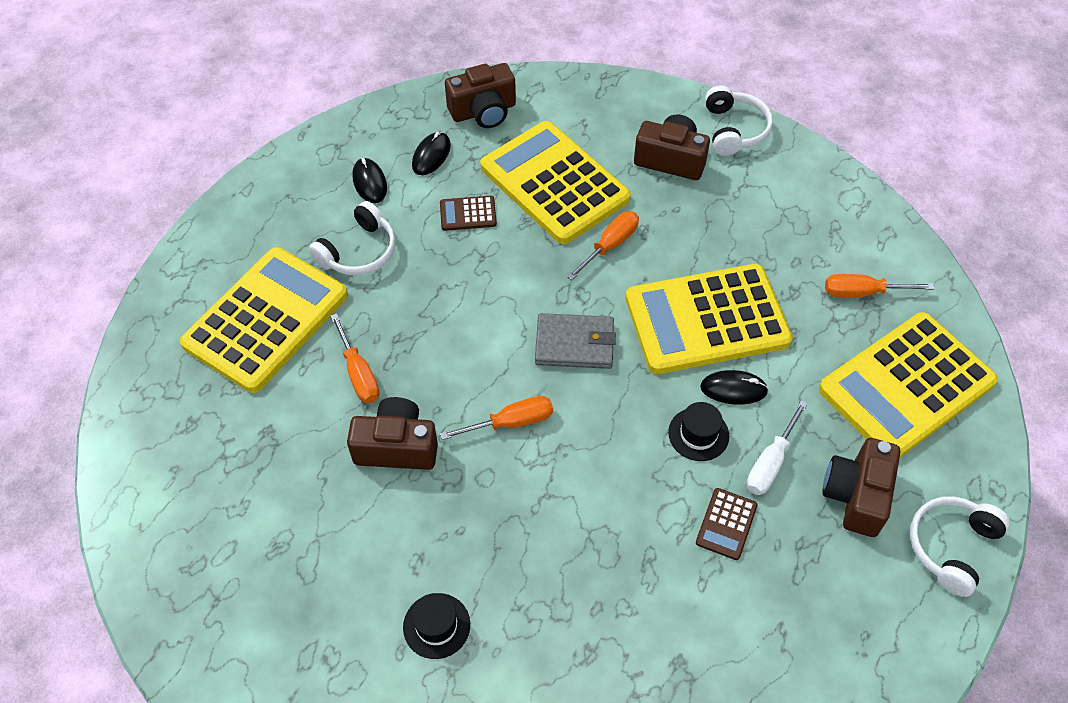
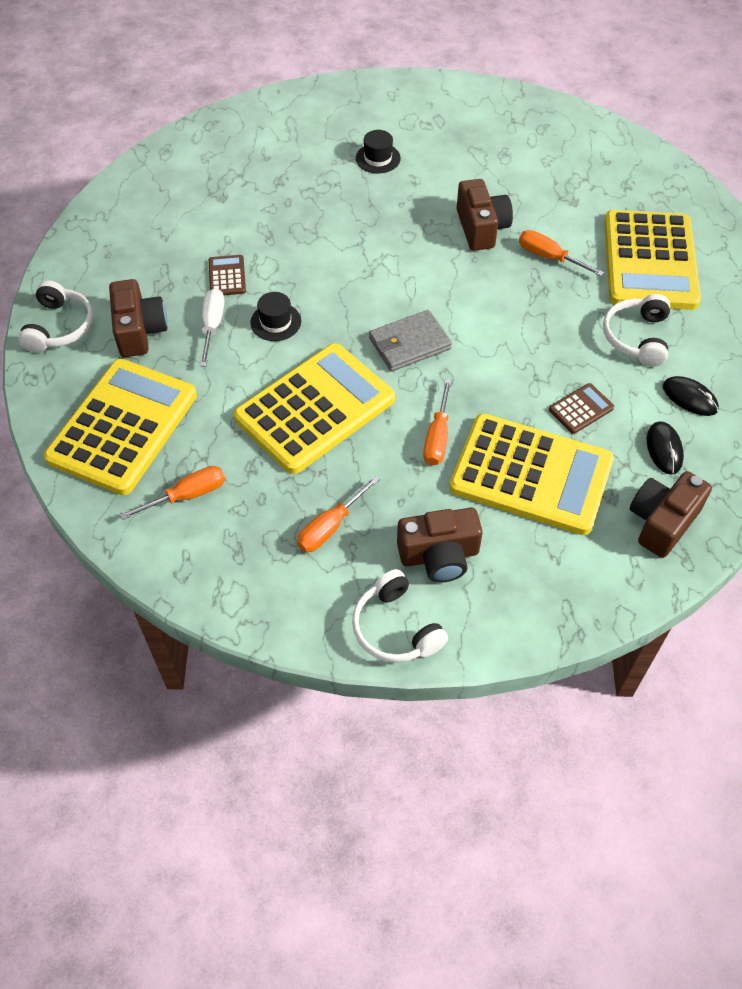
camera: 150 degrees right, 0 degrees up
brown camera [347,397,438,470] -> brown camera turned 75 degrees counterclockwise [457,179,513,251]
orange screwdriver [440,396,553,440] -> orange screwdriver moved to [297,476,380,552]
black mouse [700,370,769,405] -> none

